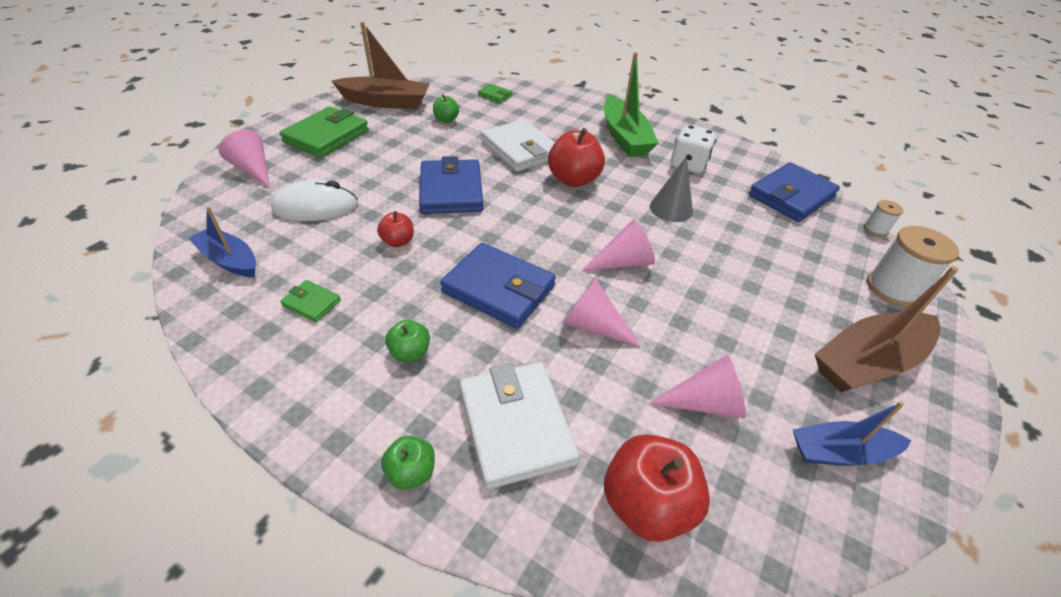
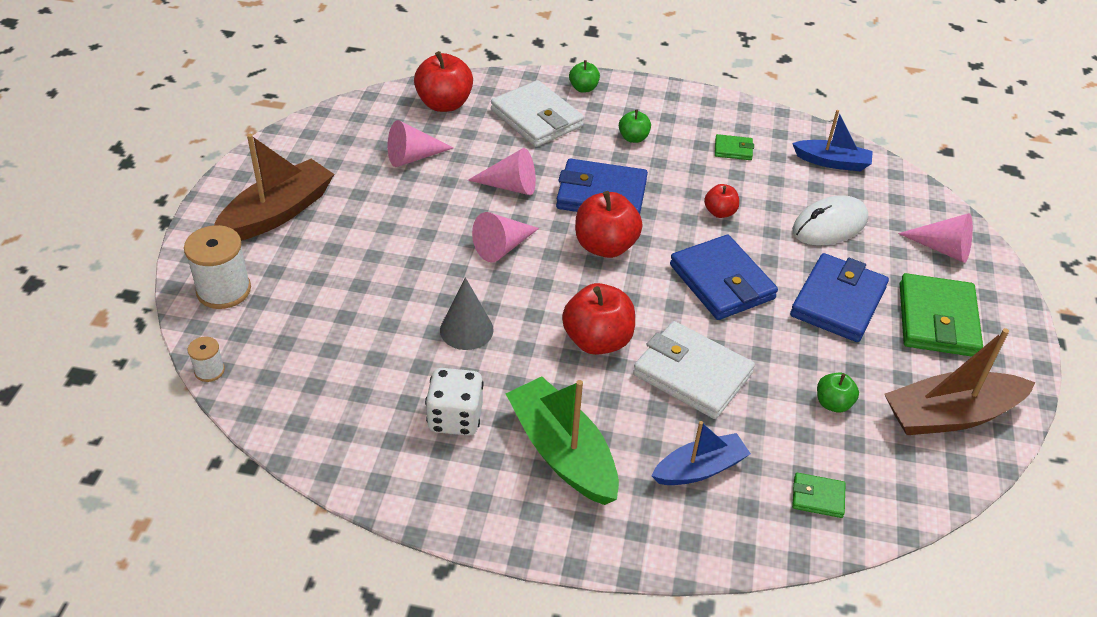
camera: 160 degrees right, 0 degrees up
blue wallet [749,162,840,222] -> blue wallet moved to [790,253,889,342]
blue boat [792,401,911,466] -> blue boat moved to [652,421,751,485]
none -> red apple [575,191,643,258]

